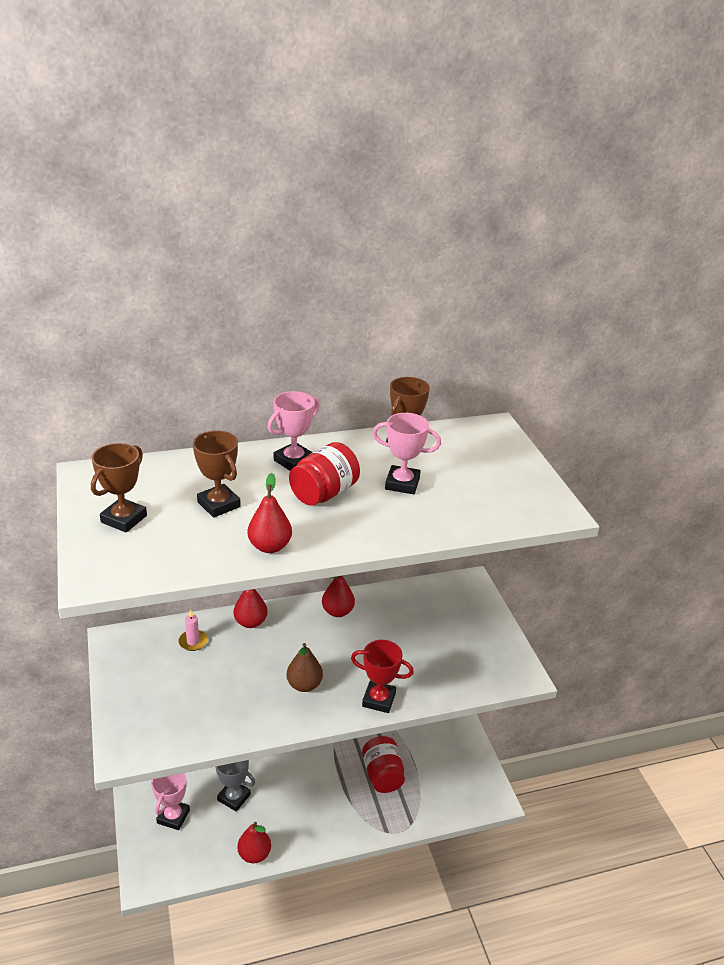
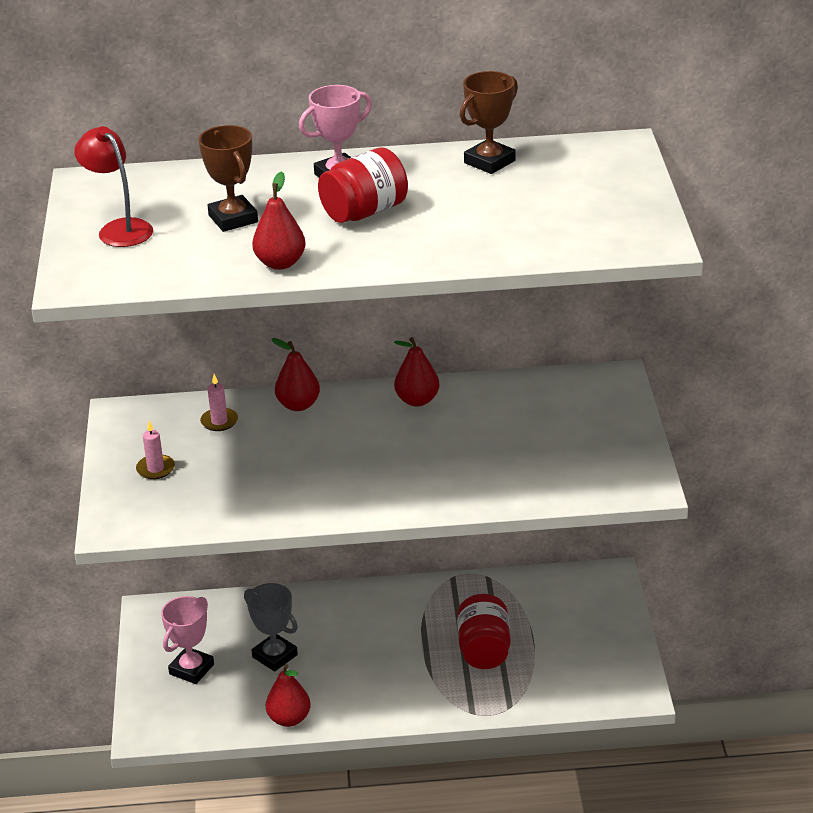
camera: 15 degrees right, 0 degrees up
brown trophy [91,443,147,533] -> red lamp [74,126,153,247]
brown pear [287,643,323,692] -> none
red trophy [351,640,414,713] -> none
pink trophy [372,413,441,494] -> none
none -> pink candle [136,421,175,479]

